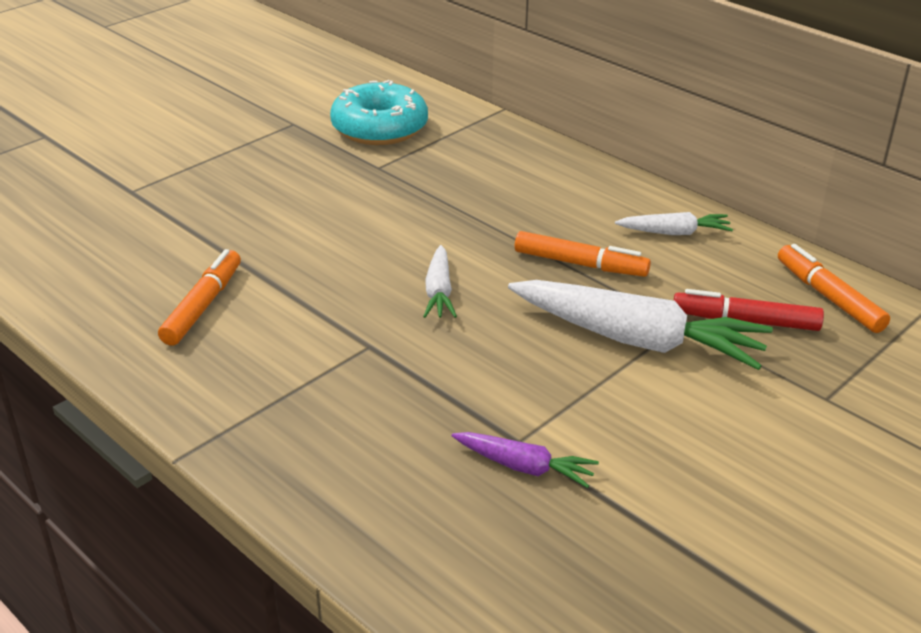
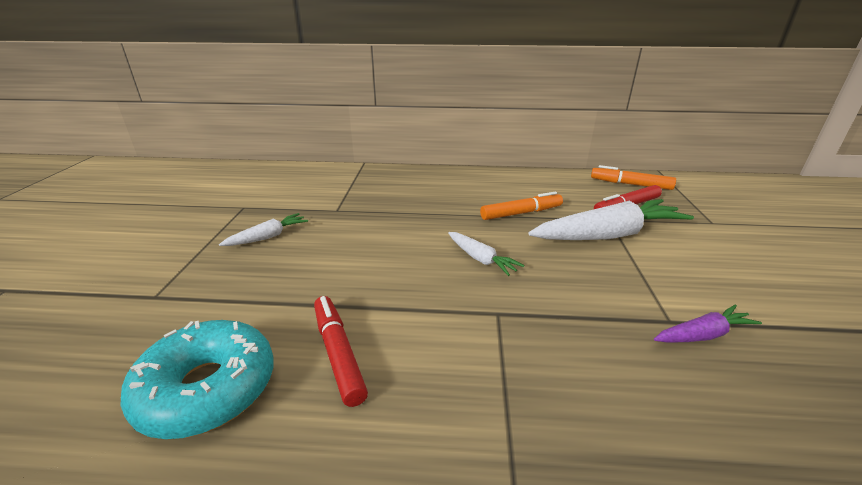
camera: 40 degrees left, 5 degrees down
orange marker [158,249,241,346] -> red marker [314,296,368,407]
turquoise donut [330,80,428,145] -> turquoise donut moved to [120,320,273,439]
white carrot [615,212,733,235] -> white carrot moved to [219,213,308,246]

